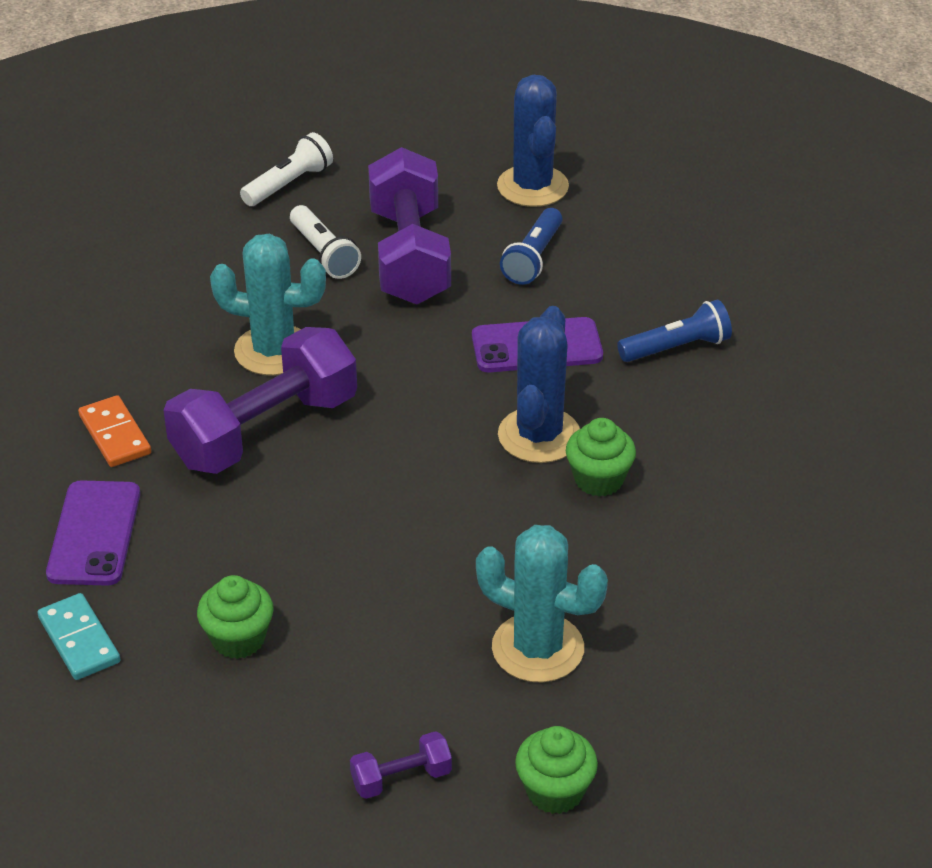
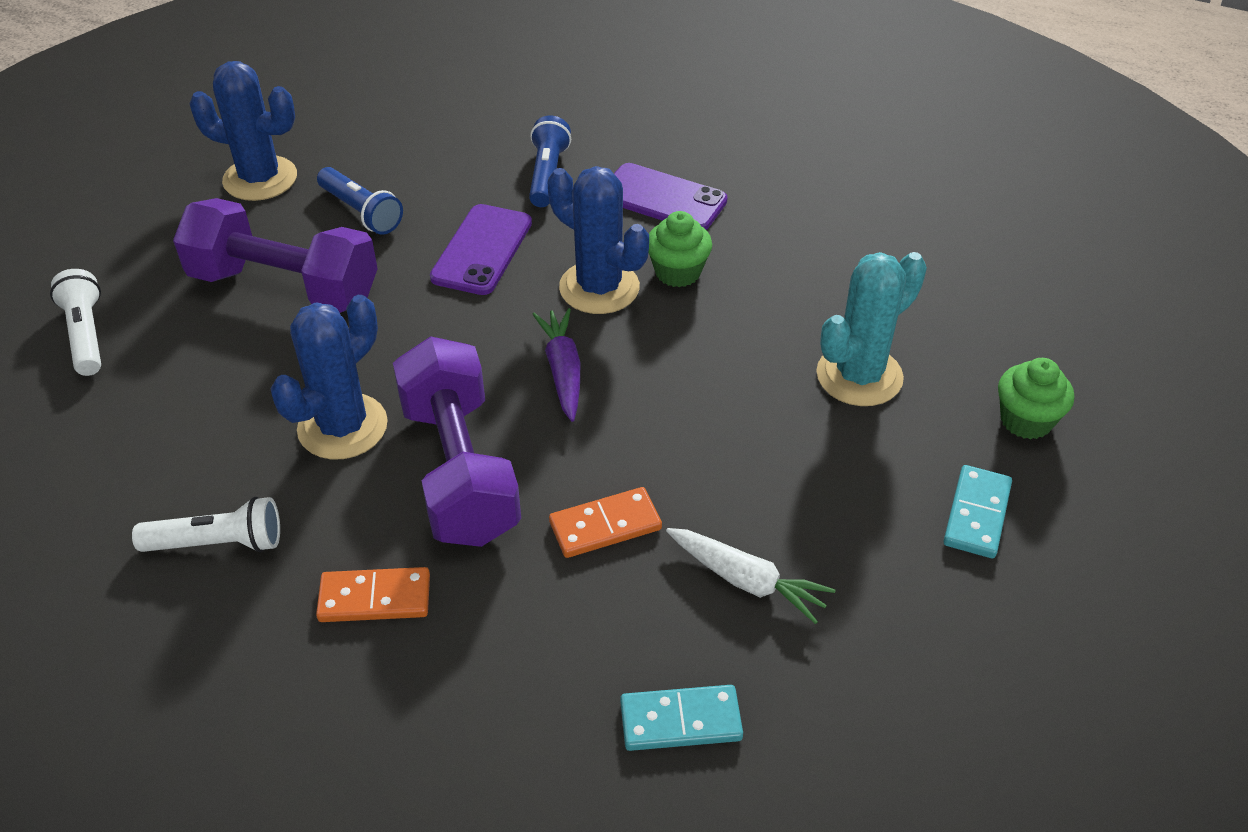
camera: 65 degrees left, 5 degrees up
purple phone [46,480,140,586] -> purple phone moved to [614,163,728,230]
green cupcake [197,575,274,659] -> white carrot [666,528,836,624]
turquoise cactus [210,233,326,376] -> blue cactus [270,295,388,460]
white flashlight [290,205,361,279] -> white flashlight moved to [132,497,280,552]
purple dumbbell [350,731,452,799] -> turquoise domino [943,465,1012,558]
none -> purple carrot [532,308,581,422]
none -> orange domino [549,487,662,558]

